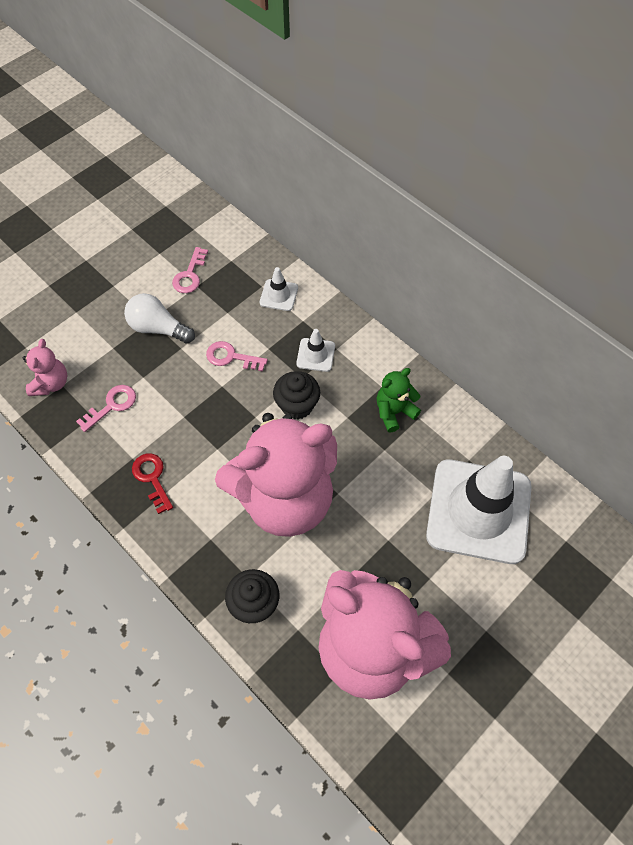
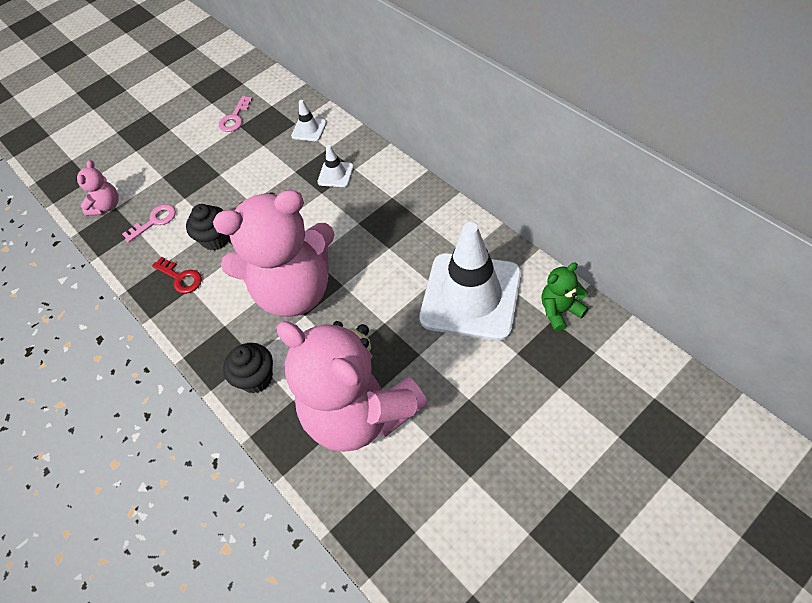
camera: 10 degrees right, 5 degrees down
white light bulb [124,293,195,343] -> none
red key [132,454,173,514] -> red key turned 150 degrees clockwise [152,257,202,294]
pink key [206,341,268,372] -> none
black cupcake [273,371,320,420] -> black cupcake moved to [186,204,230,251]
green teddy bear [376,368,421,432] -> green teddy bear moved to [541,262,589,332]

